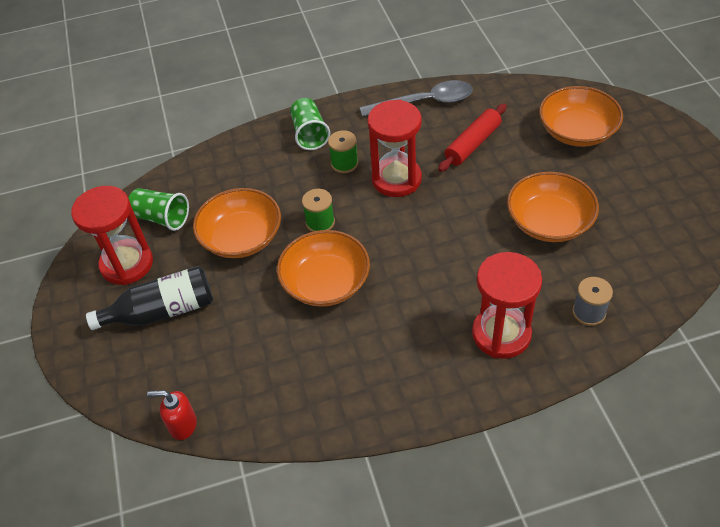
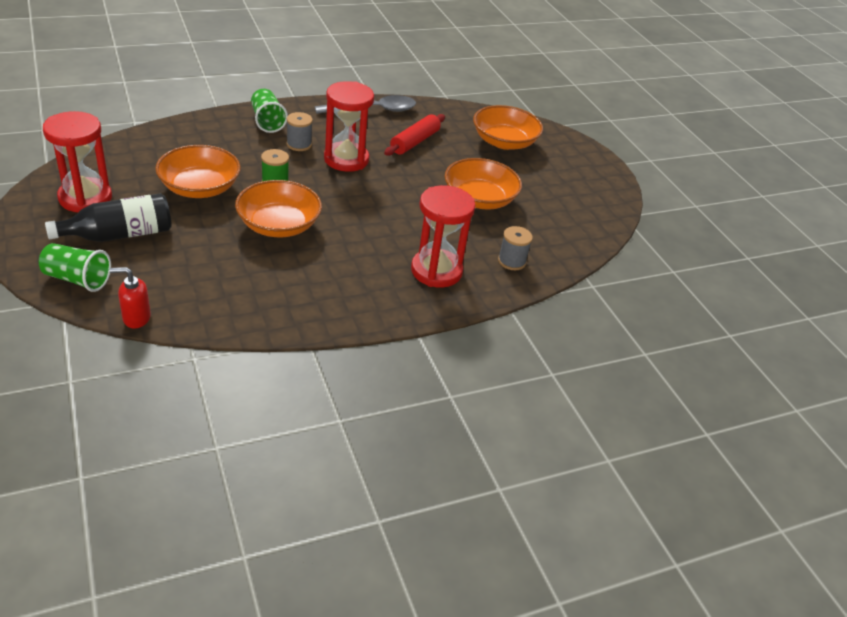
camera: 15 degrees left, 10 degrees down
green cup [128,188,189,231] -> green cup moved to [39,243,111,292]
green spool [328,130,358,173] -> grey spool [286,112,313,151]

